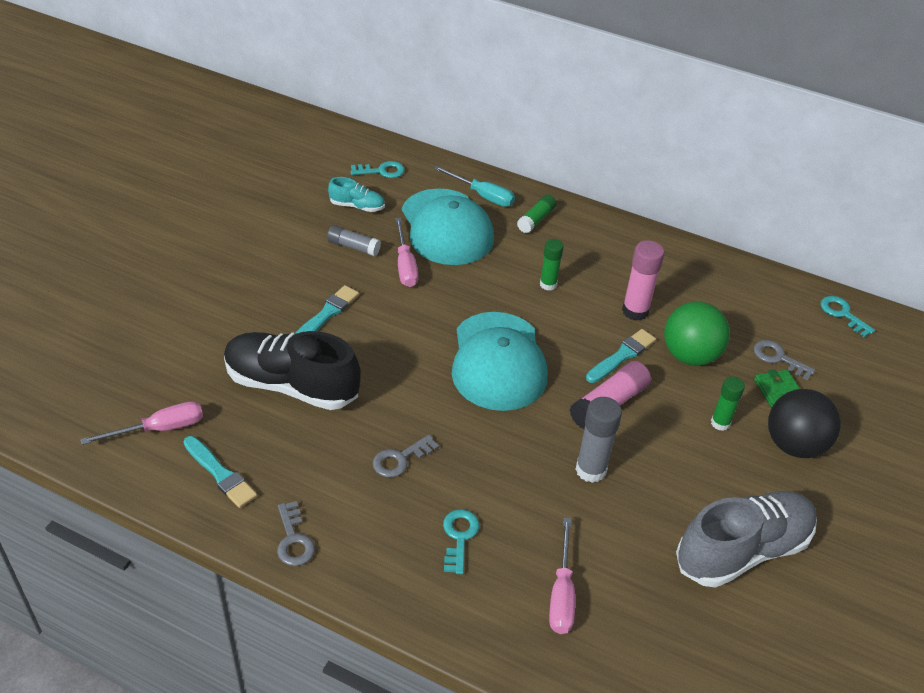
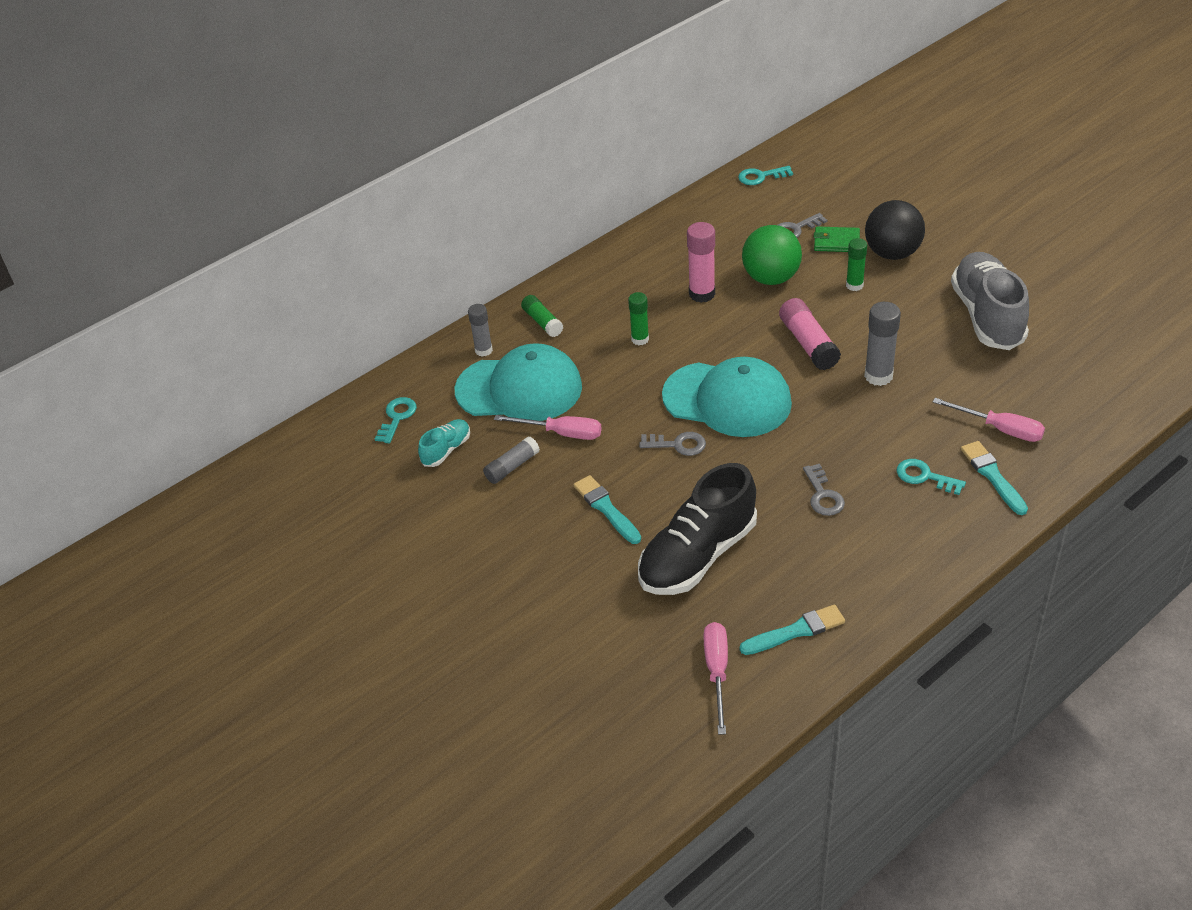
camera: 60 degrees left, 0 degrees up
grey key [277,501,315,566] -> grey key moved to [639,432,706,456]
turquoise screwdriver [434,166,515,207] -> grey glue stick [468,304,493,357]
turquoise brush [586,329,656,383] -> turquoise brush moved to [961,441,1028,515]

